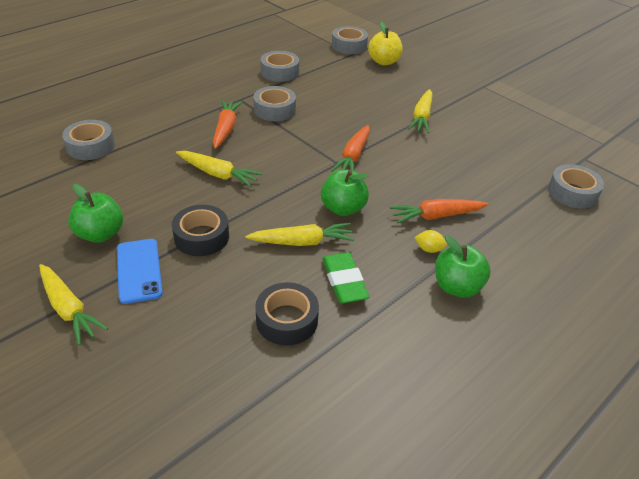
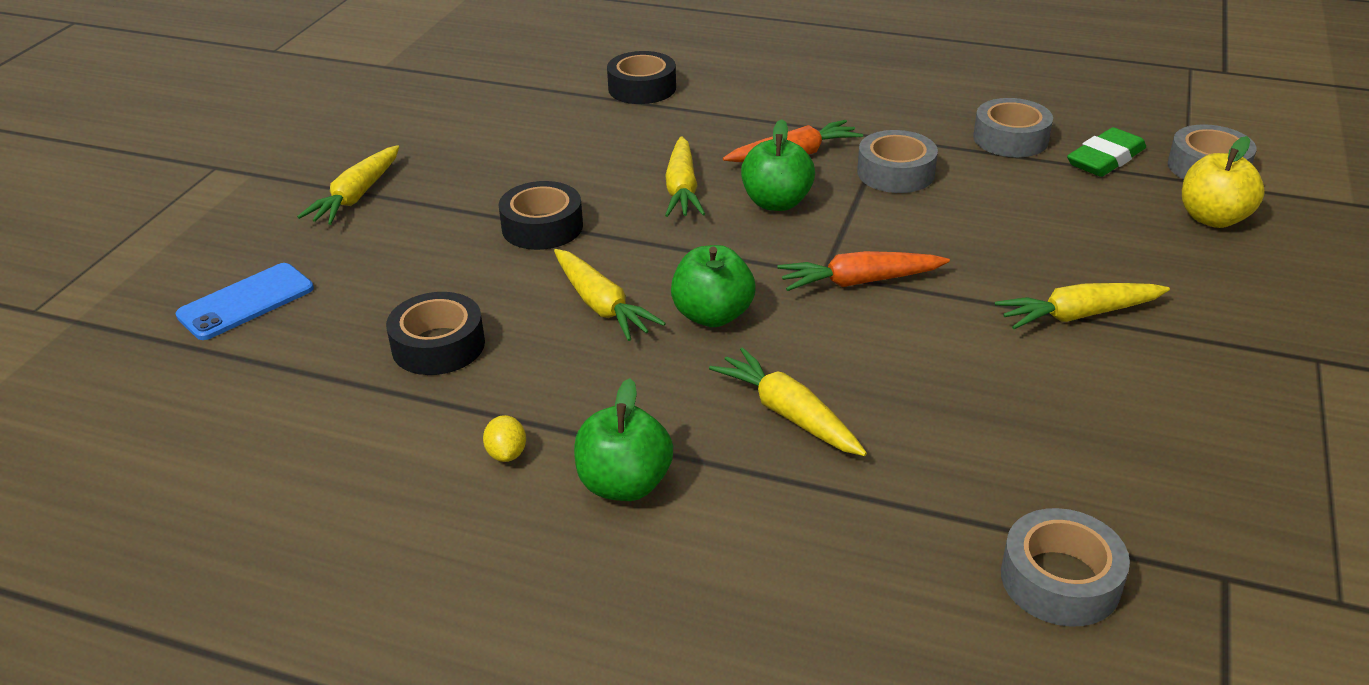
camera: 65 degrees right, 5 degrees down
grey tape [62,120,115,160] -> black tape [607,51,676,104]
green apple [68,184,123,243] -> green apple moved to [741,119,815,211]
blue phone [117,239,163,304] -> blue phone moved to [175,263,314,340]
green eraser [322,252,369,304] -> green eraser moved to [1067,127,1146,177]
orange carrot [390,199,489,224] -> yellow carrot [709,347,867,456]
yellow lemon [414,230,447,253] -> yellow lemon moved to [483,415,526,462]

